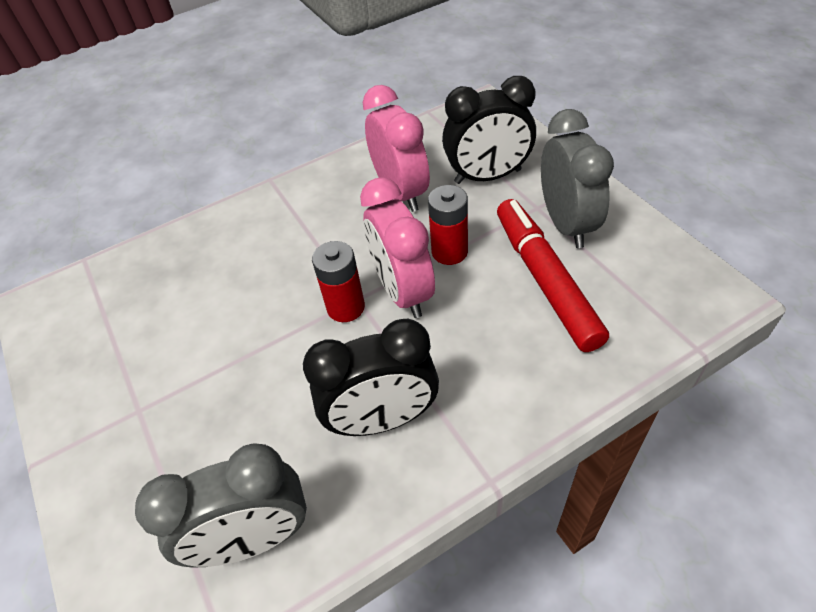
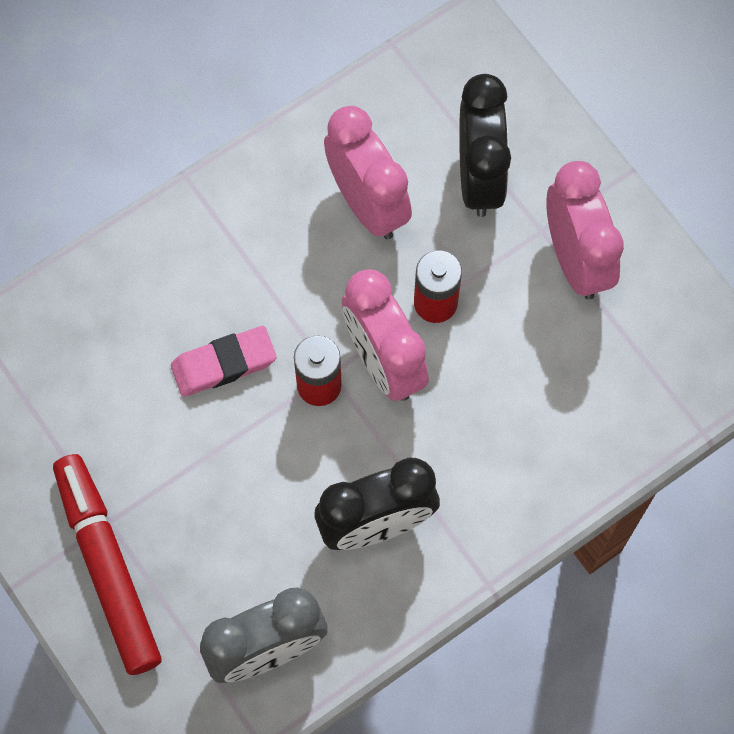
camera: 10 degrees left, 20 degrees up
black clock [442,76,536,184] -> black clock turned 75 degrees counterclockwise [459,74,511,217]
red marker [497,199,609,352] -> red marker moved to [53,454,162,675]
grey clock [541,109,614,248] -> pink clock [546,161,624,299]
none -> pink eraser [171,326,277,397]

